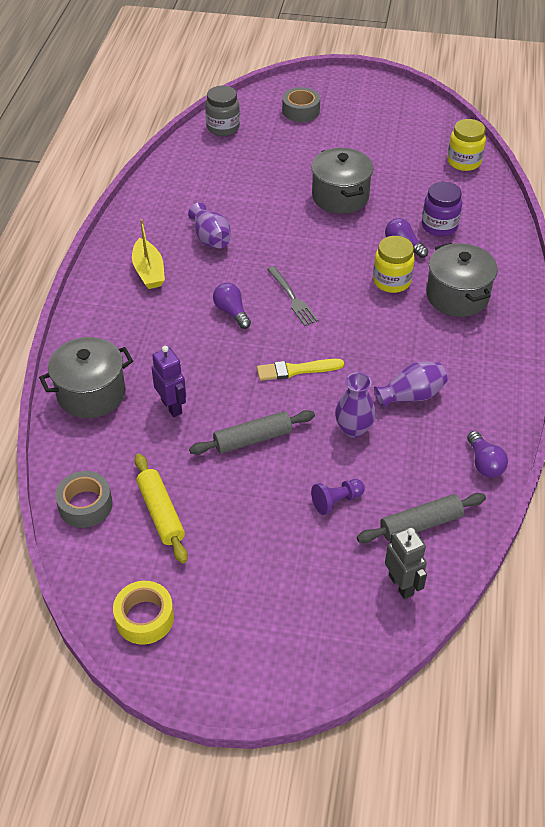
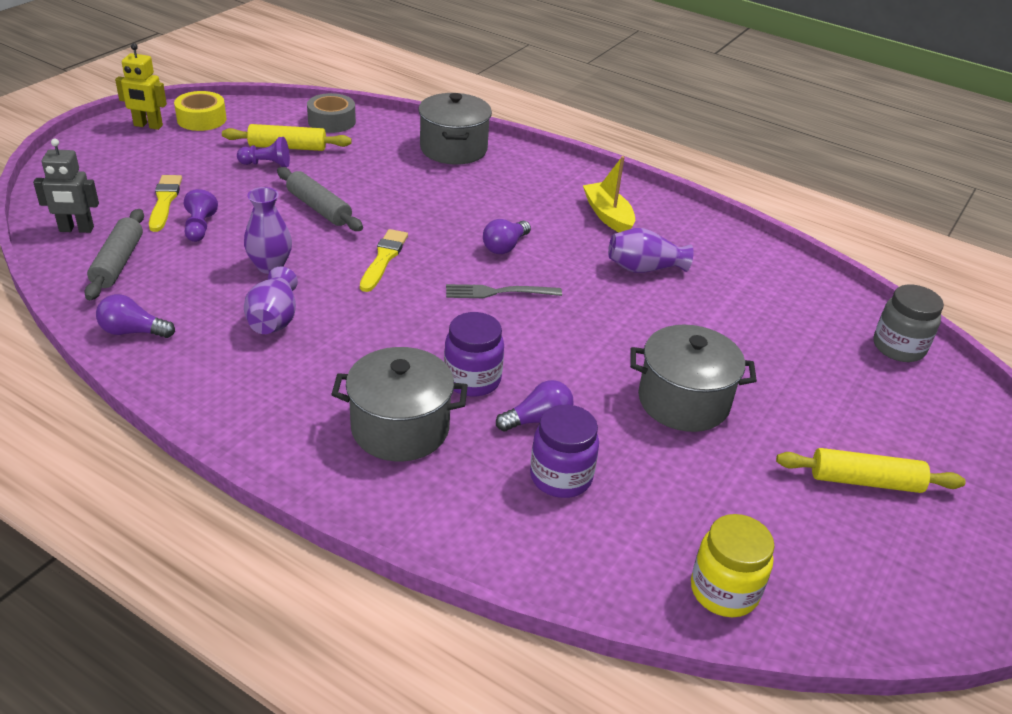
camera: 110 degrees right, 10 degrees down
yellow boat [132,219,165,289] -> yellow boat turned 60 degrees clockwise [583,156,635,232]
purple robot [152,346,186,417] -> none
grey rolling pin [189,410,315,455] -> grey rolling pin turned 45 degrees counterclockwise [277,167,363,231]
purple light bulb [213,283,251,329] -> purple light bulb turned 135 degrees clockwise [483,219,531,254]
grey tape [282,87,320,122] -> none
yellow jar [373,236,415,293] -> purple jar [444,312,504,397]
none -> yellow robot [115,43,167,130]
none -> yellow brush [149,175,182,232]
none -> purple pawn [237,137,290,167]
none -> yellow rolling pin [776,448,966,493]

